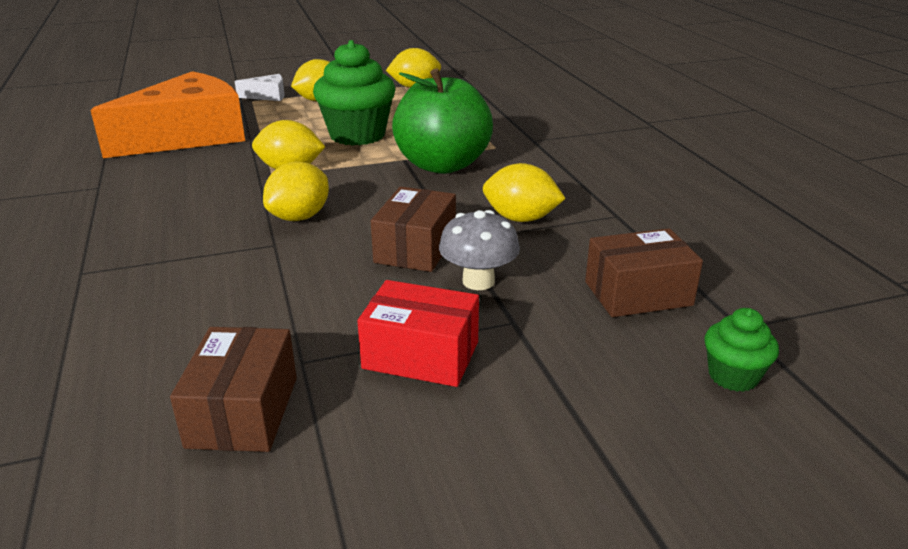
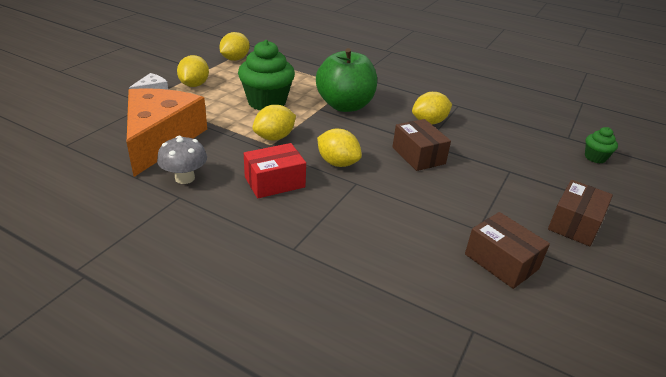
camera: 45 degrees left, 5 degrees up
yellow lemon [263,162,329,221] -> yellow lemon turned 45 degrees counterclockwise [317,129,362,167]
red box [357,280,479,387] -> red box moved to [244,143,306,198]
grey mushroom [439,210,520,290] -> grey mushroom moved to [157,136,207,184]
brown box [585,228,703,317] -> brown box moved to [548,180,613,246]

